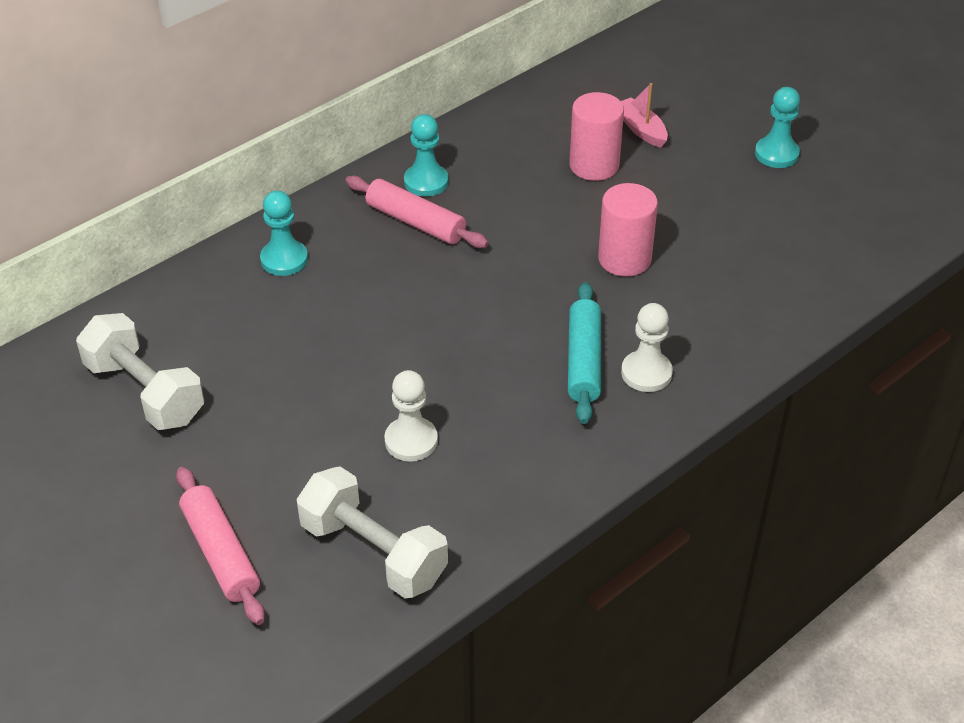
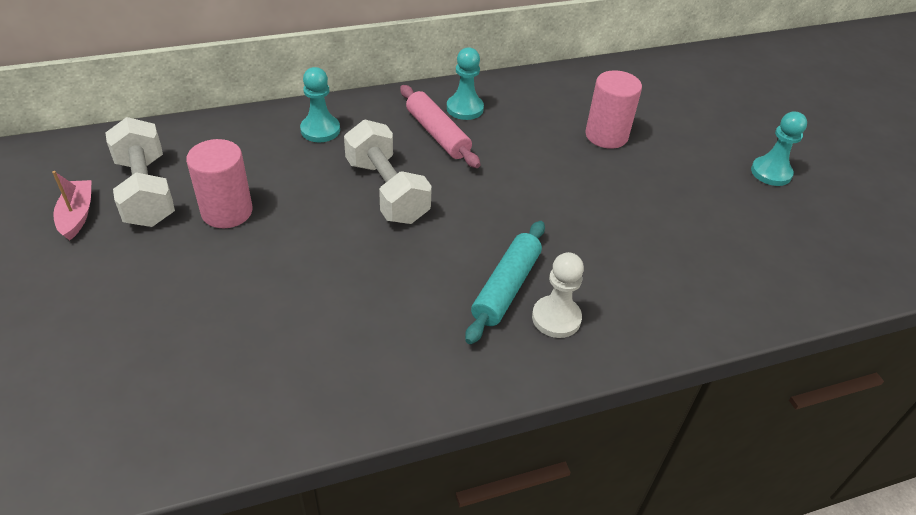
camera: 20 degrees right, 0 degrees up
pink rolling pin [176,467,265,625] -> none
white dumbbell [297,466,448,599] -> white dumbbell moved to [344,120,432,224]
white pawn [384,370,438,462] -> none
pink cylinder [598,183,658,277] -> pink cylinder moved to [186,139,253,228]
pink boat [621,83,668,148] -> pink boat moved to [52,171,92,240]

